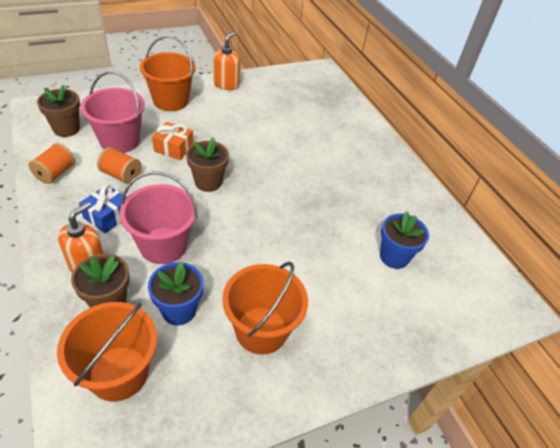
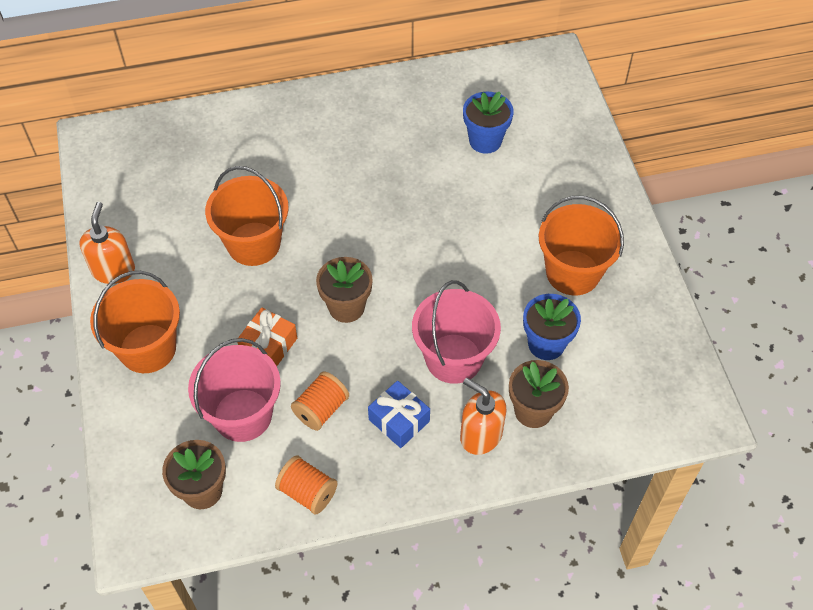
camera: 75 degrees left, 10 degrees up
orange bucket [57,302,157,402] -> orange bucket moved to [205,166,289,266]
orange soap dispenser [213,31,240,90] -> orange soap dispenser turned 60 degrees clockwise [79,202,135,284]

